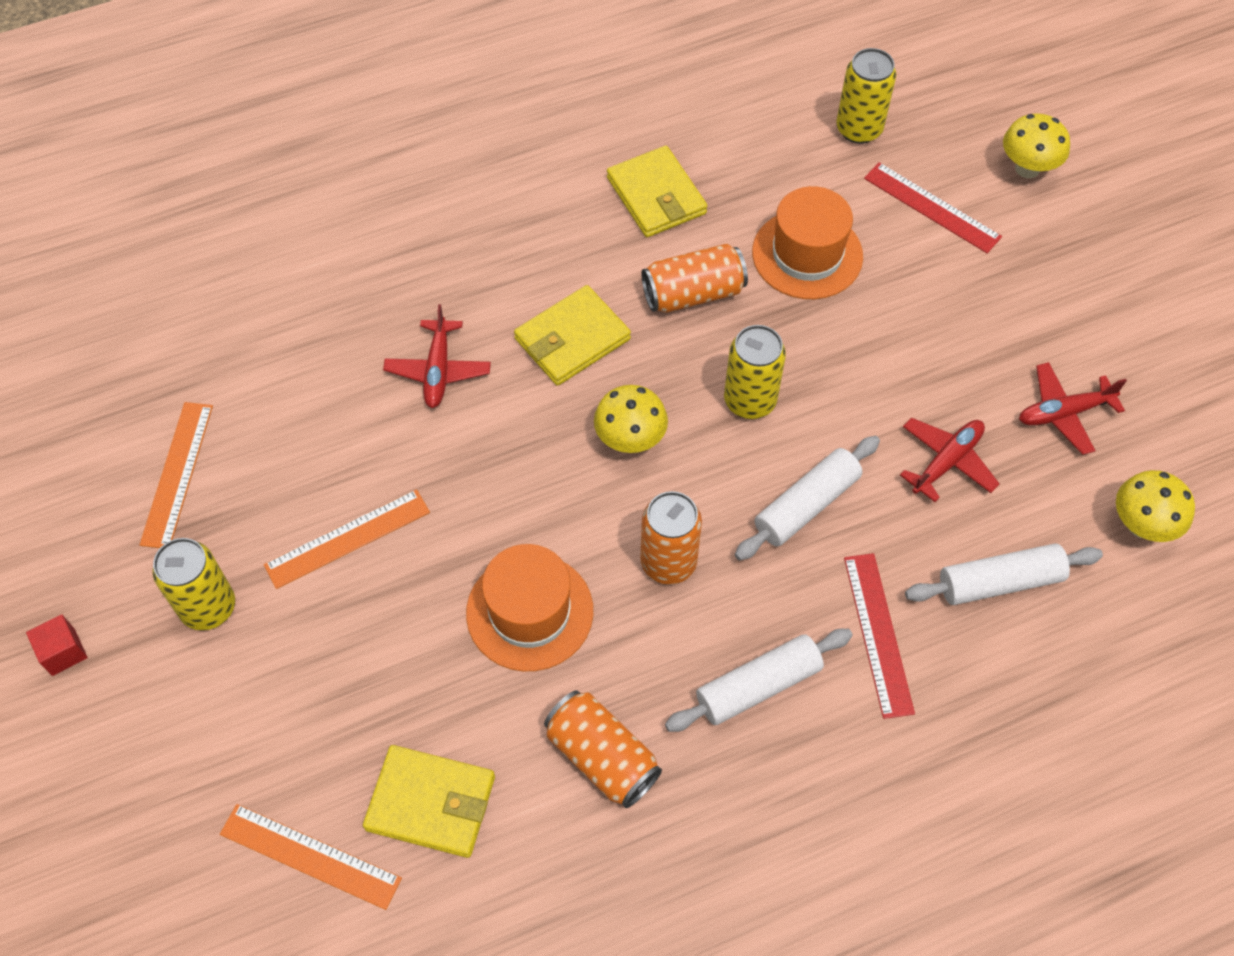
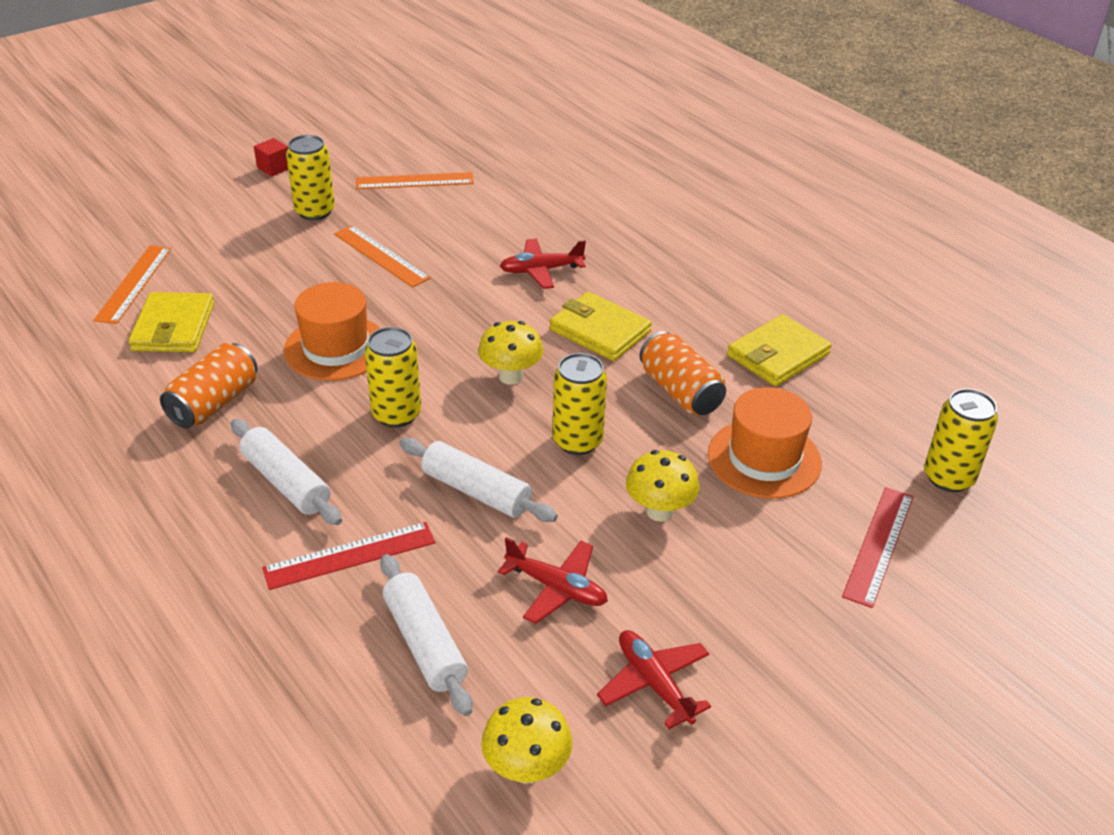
camera: 75 degrees right, 20 degrees down
orange can [640,491,702,584] -> yellow can [365,327,421,428]
yellow mushroom [1003,113,1070,178] -> yellow mushroom moved to [626,450,700,522]

